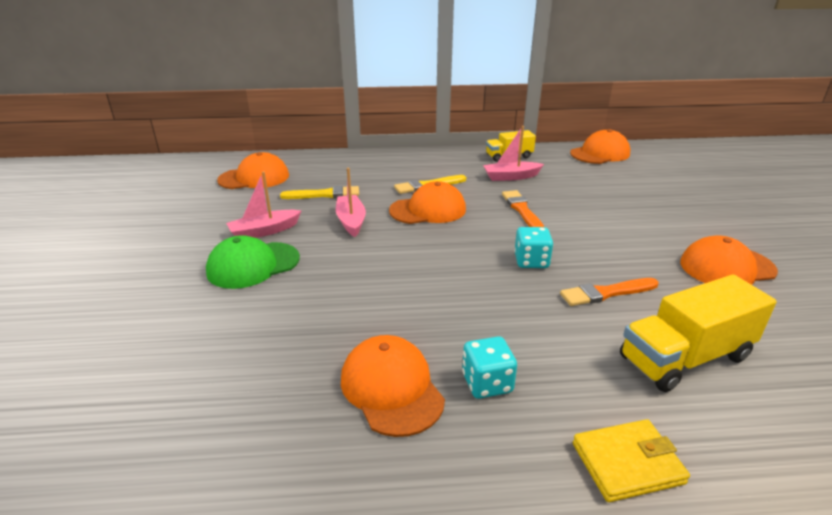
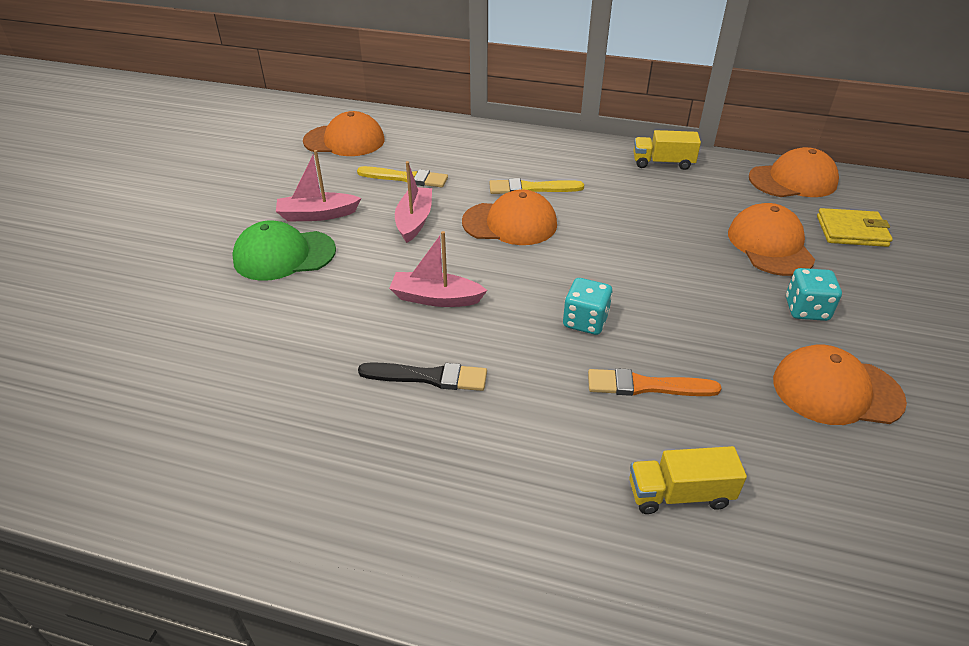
camera: 20 degrees right, 10 degrees up
orange cap [341,335,445,437] -> orange cap moved to [728,203,815,276]
turquoise dice [462,336,517,399] -> turquoise dice moved to [786,268,842,321]
pink boat [483,126,544,181] -> pink boat moved to [389,231,487,307]
orange brush [502,190,544,227] -> none
yellow wallet [573,419,690,502] -> yellow wallet moved to [817,208,893,247]
yellow truck [620,274,777,392] -> yellow truck [629,446,747,514], size x0.60
none -> black brush [358,362,487,391]

